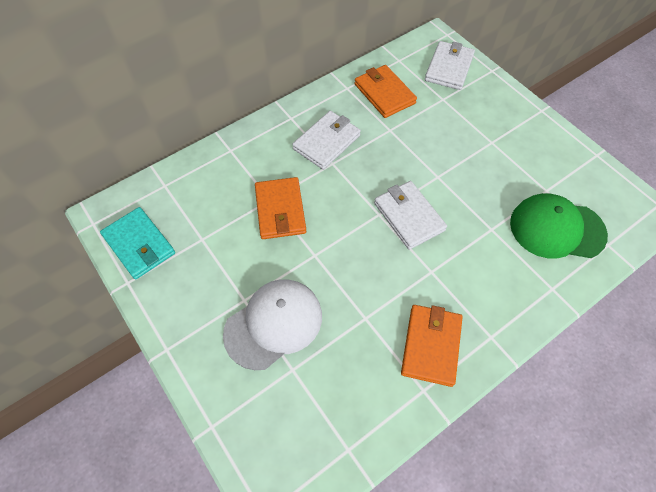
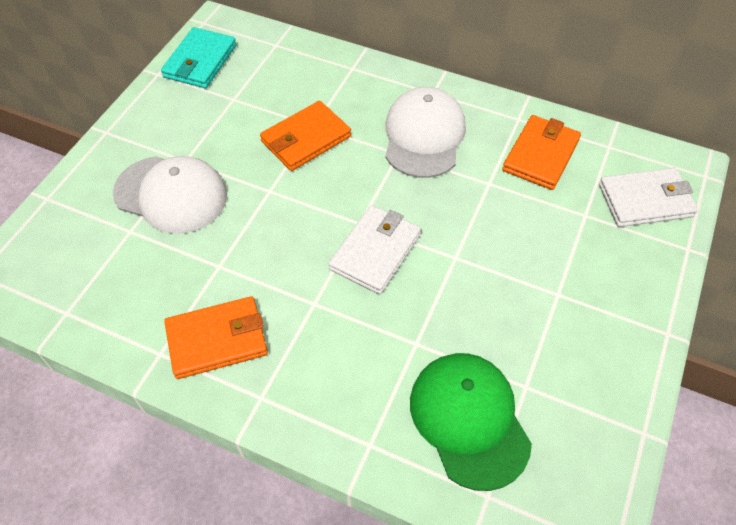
camera: 60 degrees right, 5 degrees down
white wallet [292,111,361,170] -> white cap [385,87,466,178]

